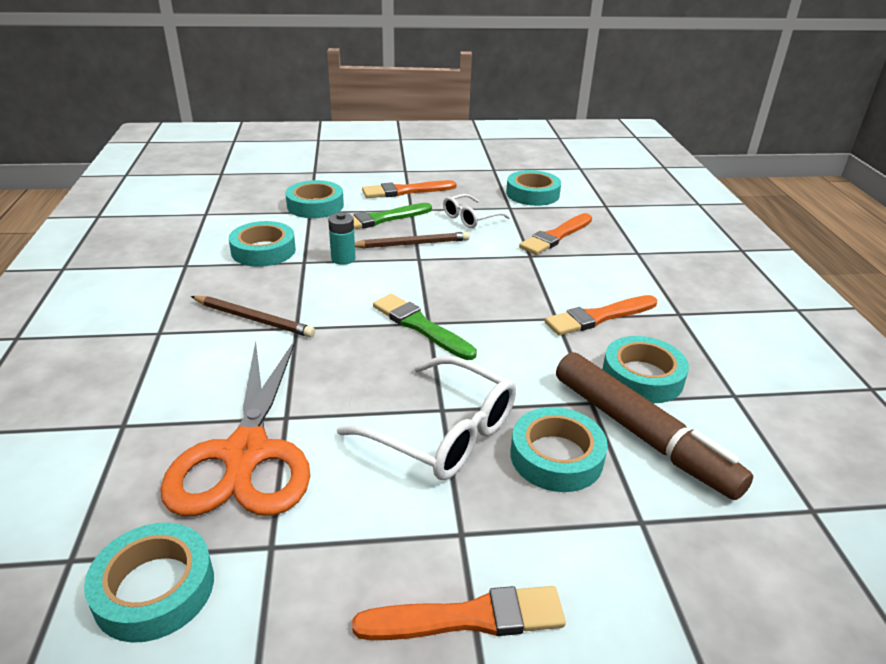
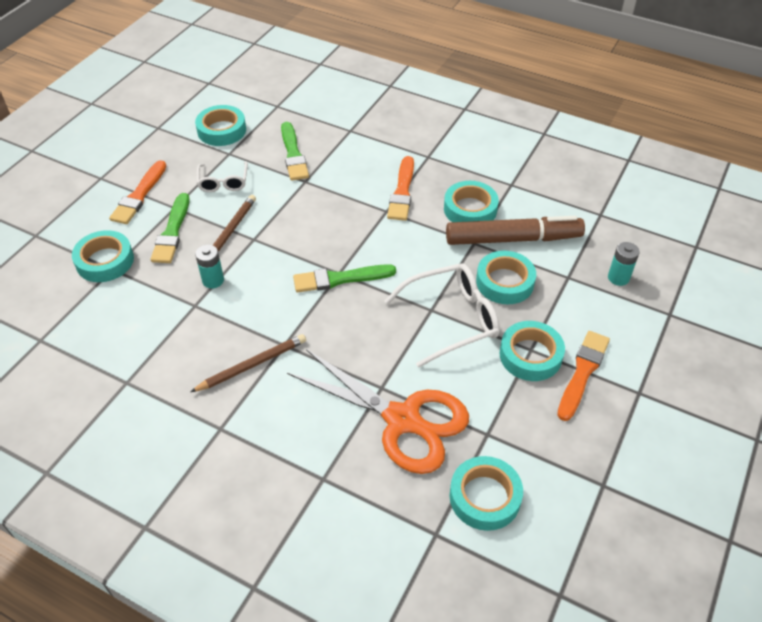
camera: 55 degrees left, 15 degrees up
turquoise tape [229,221,296,267] -> turquoise tape moved to [499,321,565,381]
orange brush [519,213,592,255] -> green brush [281,122,309,181]
none -> turquoise battery [608,242,640,286]

